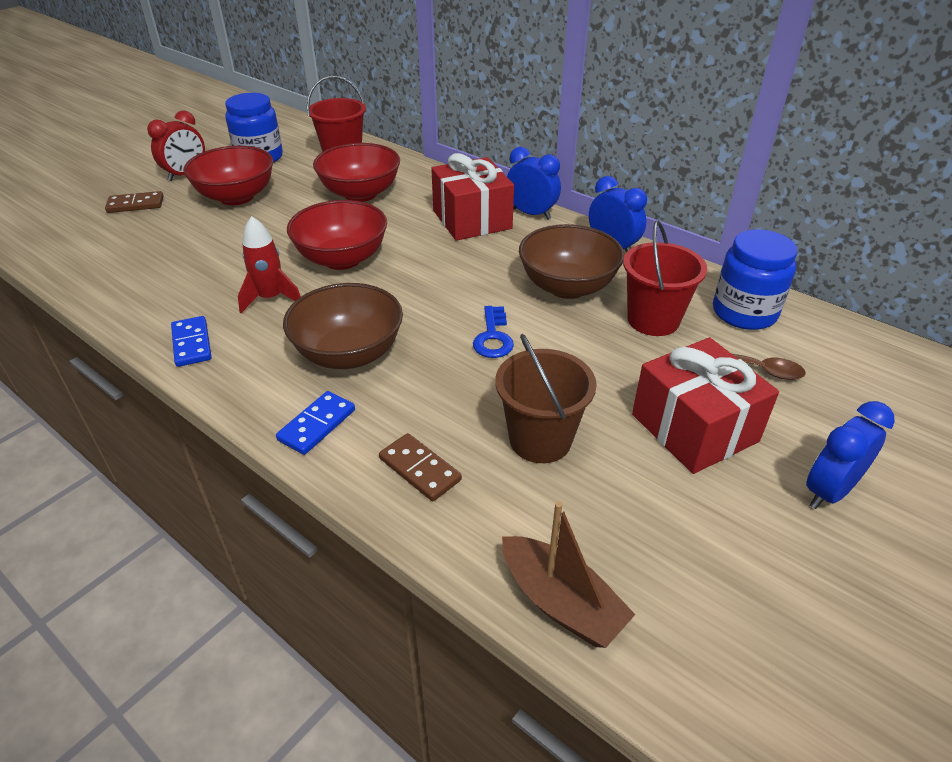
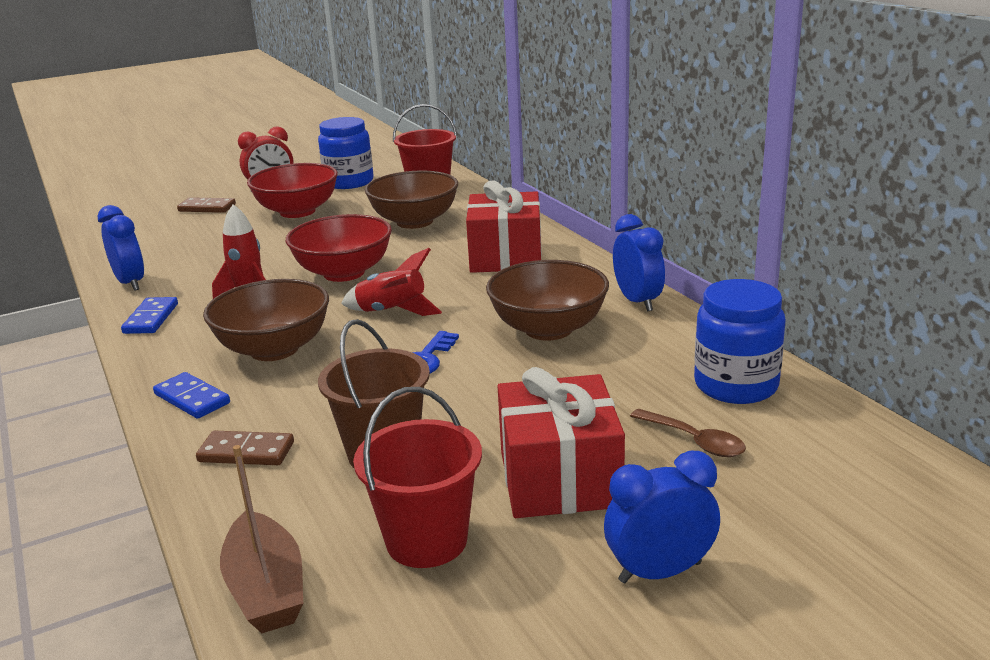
camera: 25 degrees right, 15 degrees down
blue domino [276,391,355,455] -> blue domino turned 75 degrees clockwise [153,372,230,419]
red bowl [313,143,400,202] -> brown bowl [365,171,458,229]
brown domino [379,433,462,501] -> brown domino turned 60 degrees counterclockwise [196,431,294,465]
blue clock [507,147,561,219] -> blue clock moved to [97,205,144,291]
red bucket [623,221,708,336] -> red bucket moved to [353,387,482,568]
none -> red rocket [341,248,442,316]

